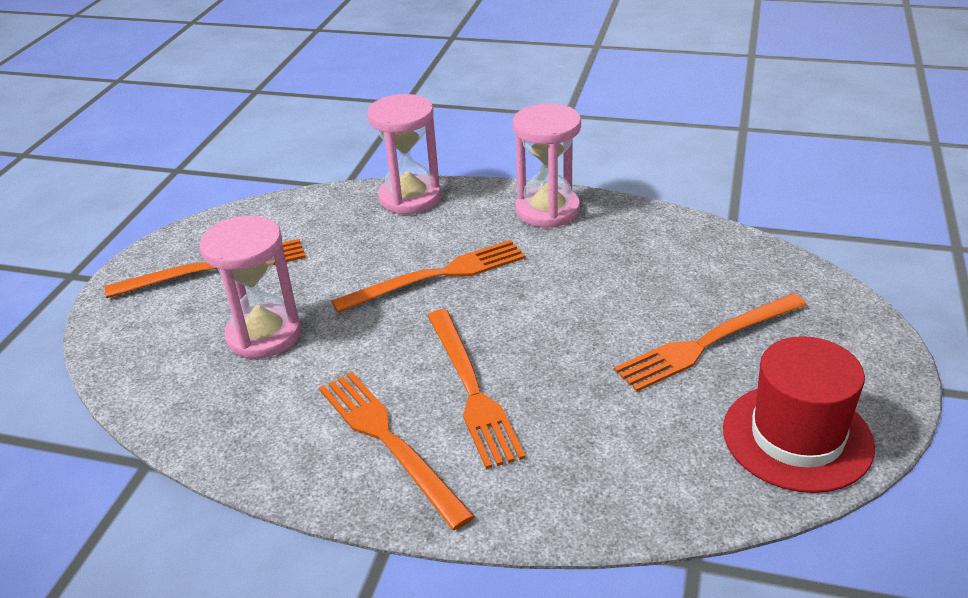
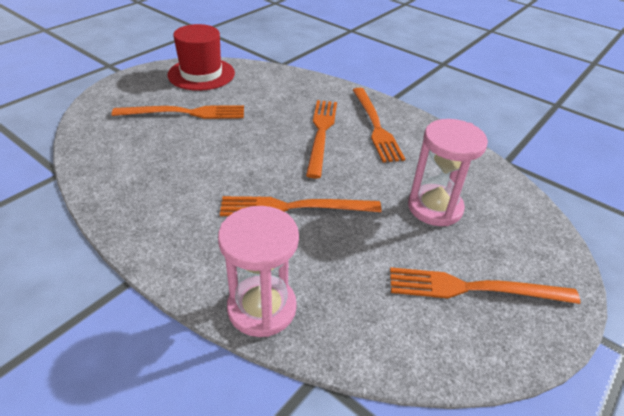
camera: 160 degrees left, 5 degrees up
pink hourglass [513,103,581,228] -> none

